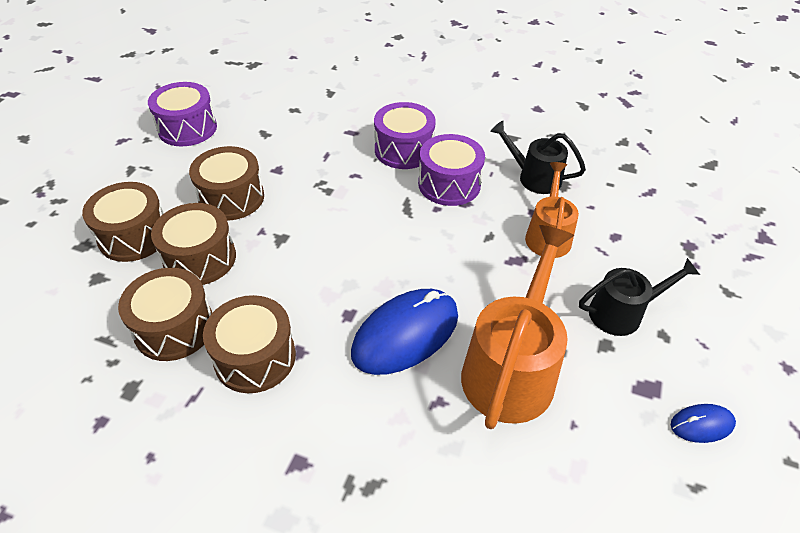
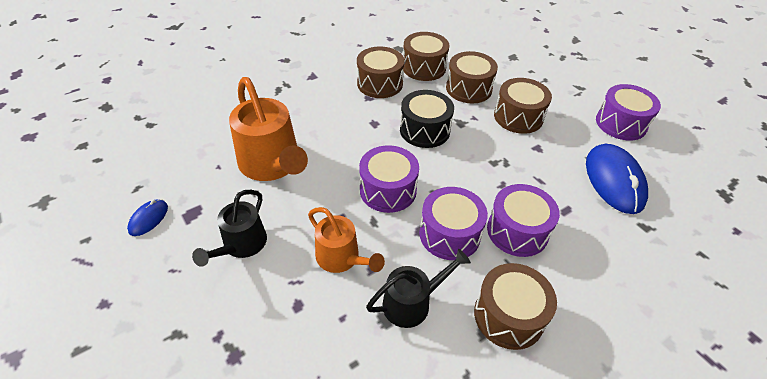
camera: 125 degrees right, 0 degrees up
brown drum [82,182,164,262] -> brown drum moved to [474,263,557,350]
blue mouse [351,289,458,375] -> blue mouse moved to [586,144,648,214]
none -> purple drum [359,145,419,213]
none -> black drum [400,90,454,148]

